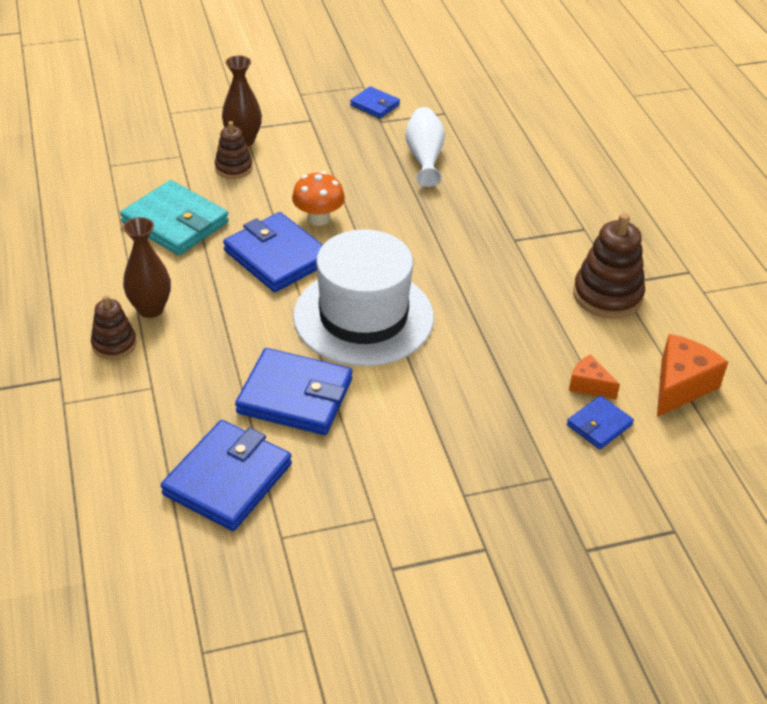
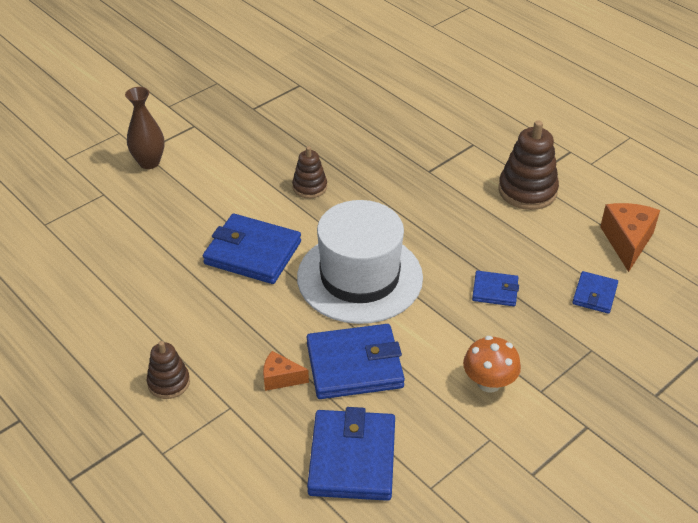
camera: 25 degrees left, 0 degrees up
turquoise wallet [120,180,229,255] -> none
brown vase [123,217,171,318] -> none
brown stacking toy [215,121,253,179] -> brown stacking toy moved to [292,146,327,198]
orange mushroom [292,171,345,226] -> orange mushroom moved to [463,336,521,393]
blue wallet [350,86,400,119] -> blue wallet moved to [472,271,519,306]
white vase [405,107,445,187] -> none
orange cheese [569,354,620,399] -> orange cheese moved to [263,351,309,391]

